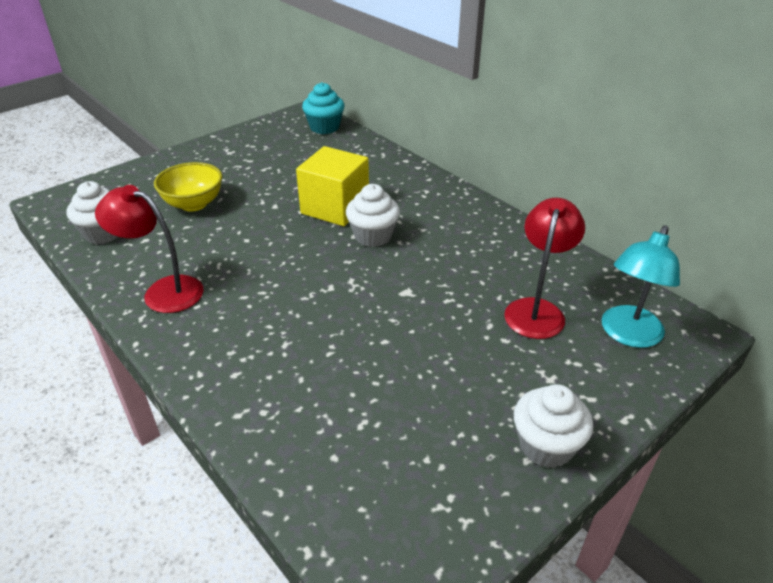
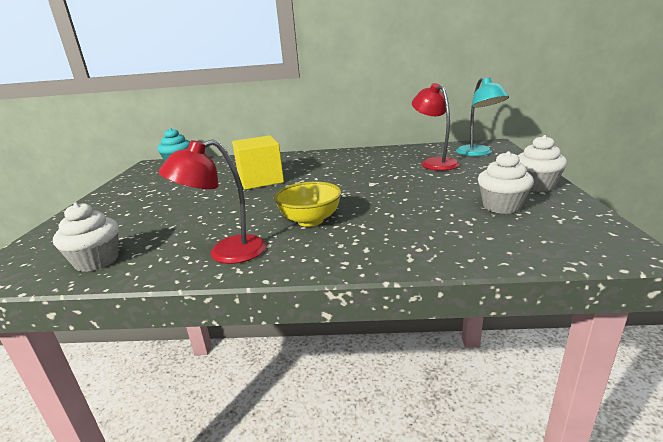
camera: 45 degrees left, 15 degrees down
yellow bowl [154,162,222,211] -> yellow bowl moved to [274,181,342,227]
white cupcake [346,184,400,247] -> white cupcake moved to [478,151,534,214]

